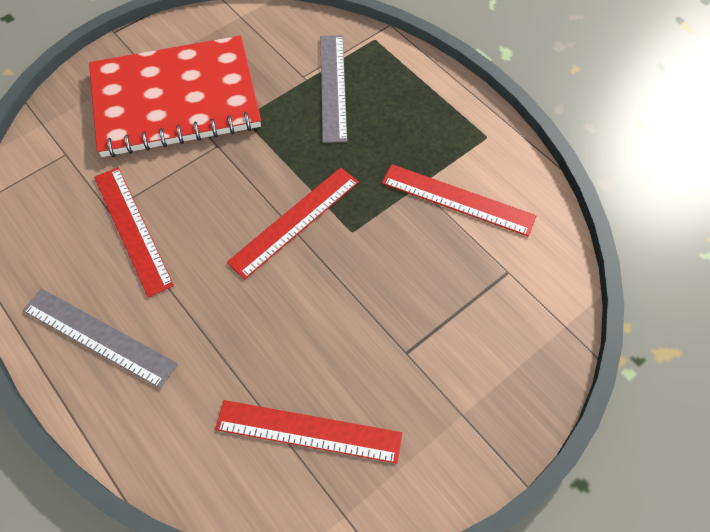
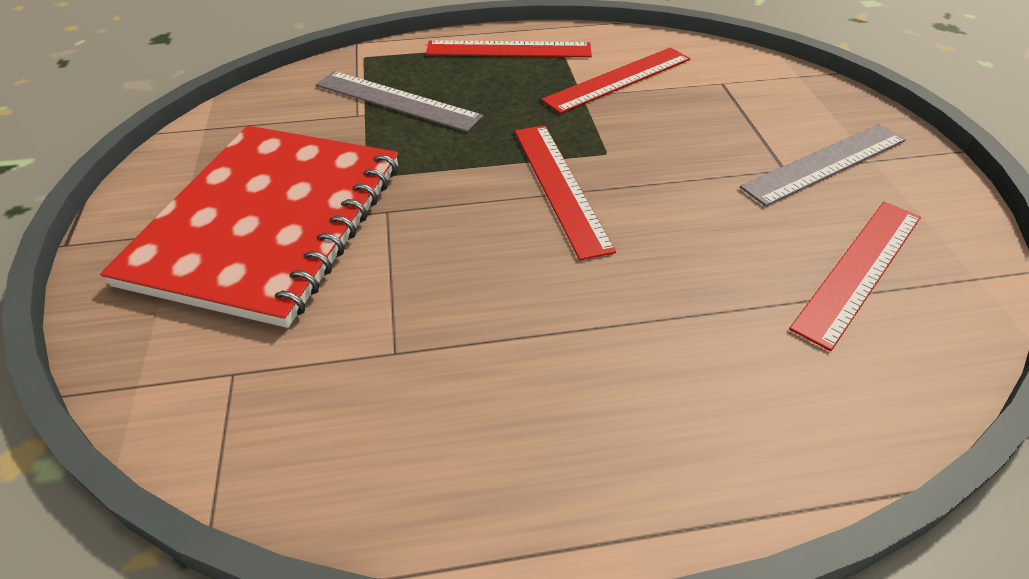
camera: 60 degrees left, 15 degrees down
grey ruler [23,288,178,389] -> grey ruler moved to [740,124,906,206]
red ruler [94,167,174,298] -> red ruler moved to [426,40,592,57]

